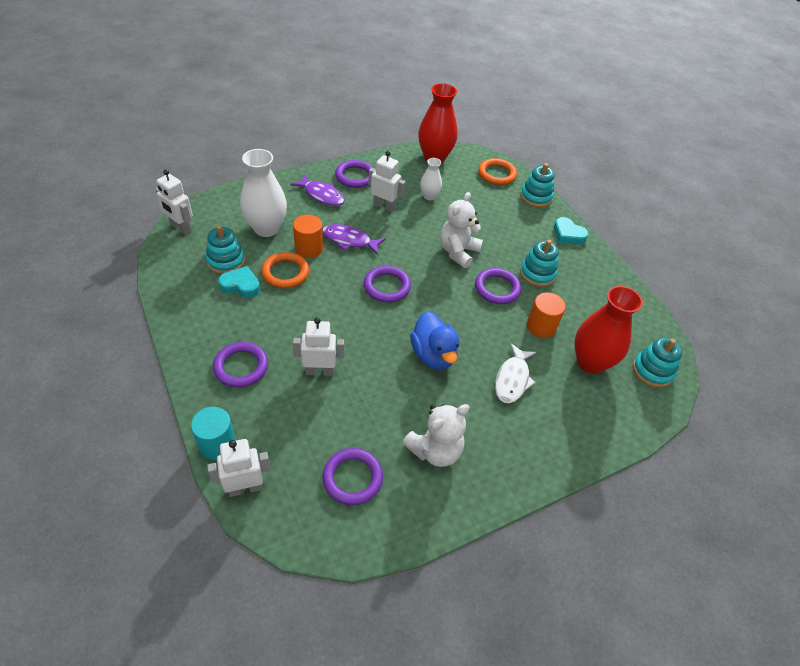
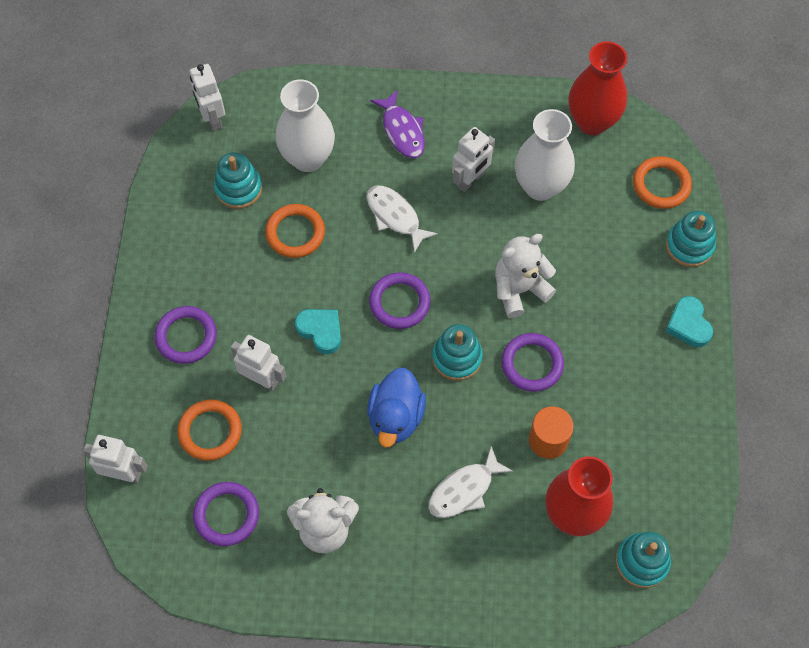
camera: 35 degrees right, 15 degrees up
turquoise cylinder [191,407,236,460] -> none
turquoise heart [218,266,260,298] -> turquoise heart moved to [295,309,341,354]
orange cylinder [293,215,323,258] -> none
purple fish [322,224,385,254] -> white fish [366,185,438,253]
purple ring [335,160,373,188] -> none
white robot [368,151,406,212] -> white robot turned 75 degrees clockwise [452,127,495,192]
white vase [420,158,442,200] -> white vase [515,109,575,201], size x1.88
turquoise stacking toy [520,240,559,287] -> turquoise stacking toy moved to [432,324,483,381]
none -> orange ring [177,400,242,461]

